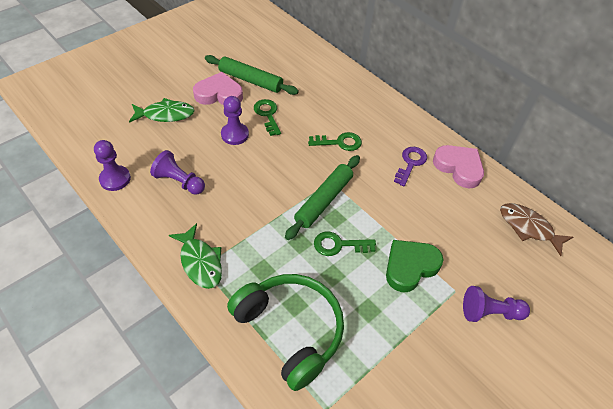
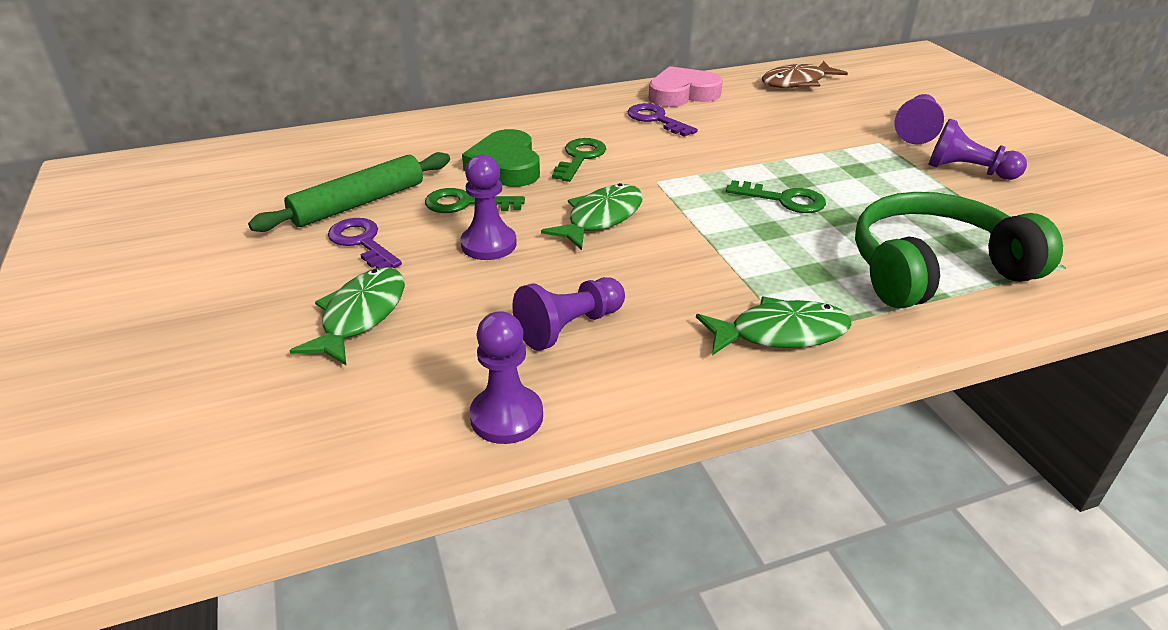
camera: 65 degrees left, 15 degrees down
pink heart [193,72,243,105] -> purple key [328,218,402,269]
green rolling pin [285,155,360,240] -> none
green key [314,232,376,256] -> green key turned 90 degrees counterclockwise [726,180,826,213]
green heart [386,240,443,292] -> green heart moved to [462,129,540,187]
none -> green fish [541,183,643,250]
none -> purple pawn [928,119,1027,180]

